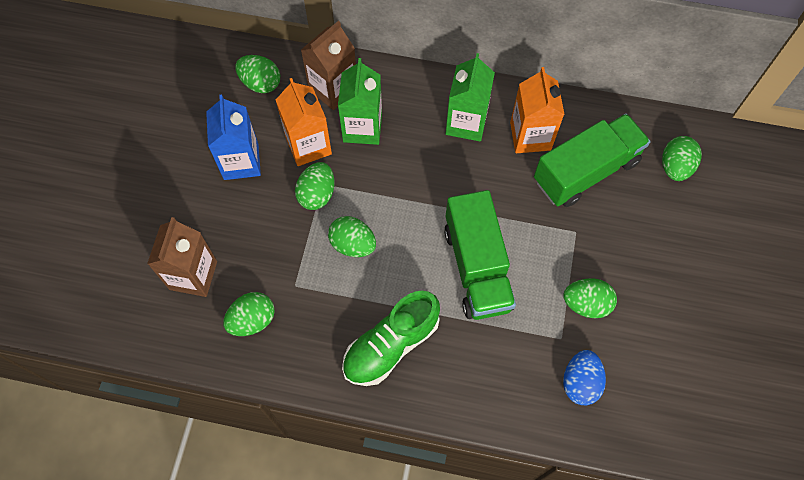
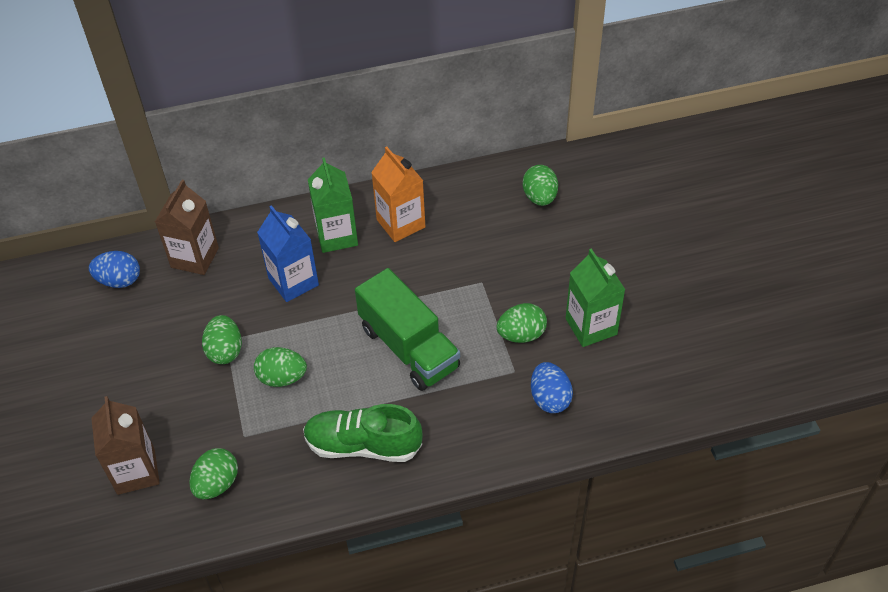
camera: 25 degrees left, 15 degrees down
blue carton [206,95,261,180] -> blue carton moved to [257,205,319,302]
green egg [235,55,280,93] -> blue egg [89,251,140,288]
orange carton [276,78,332,166] -> none
green carton [338,58,382,145] -> green carton moved to [566,248,625,347]
green shoe [342,291,440,386] -> green shoe turned 75 degrees clockwise [303,404,423,462]
green truck [534,114,650,207] -> none

